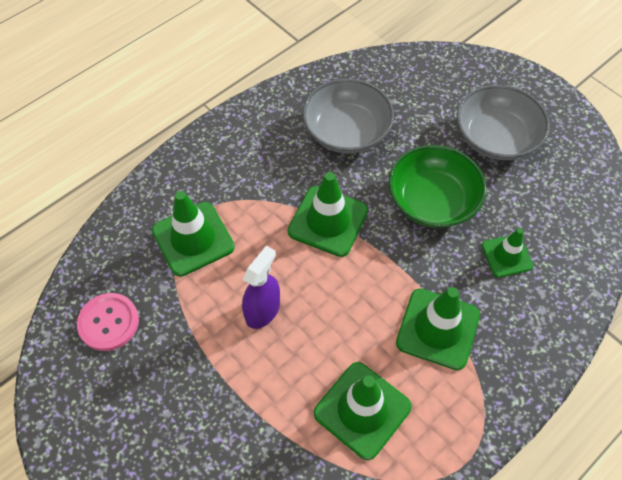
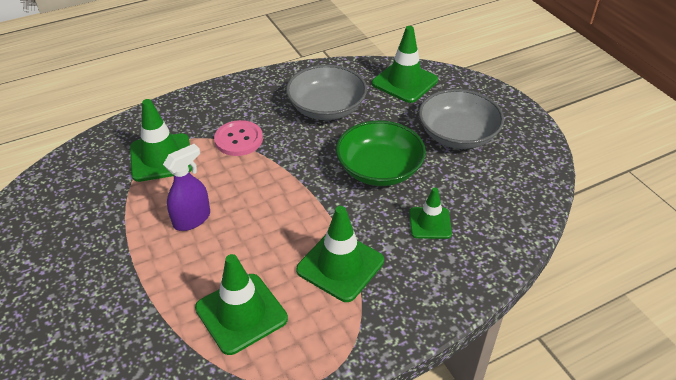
camera: 15 degrees right, 15 degrees down
pink button [77,293,139,351] -> pink button moved to [214,120,263,156]
green traffic cone [288,172,368,257] -> green traffic cone moved to [372,26,438,103]

